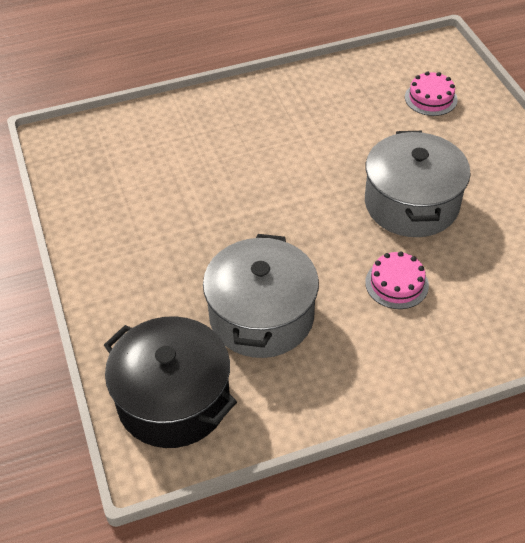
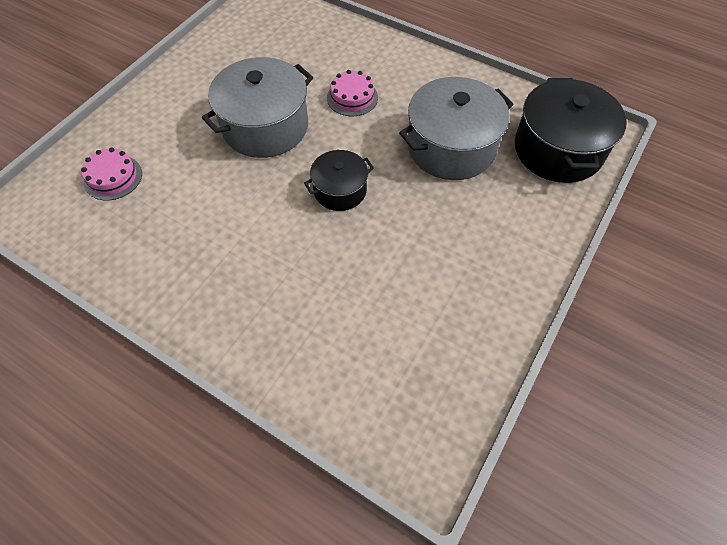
camera: 130 degrees left, 10 degrees up
none -> black pot [304,150,374,211]

